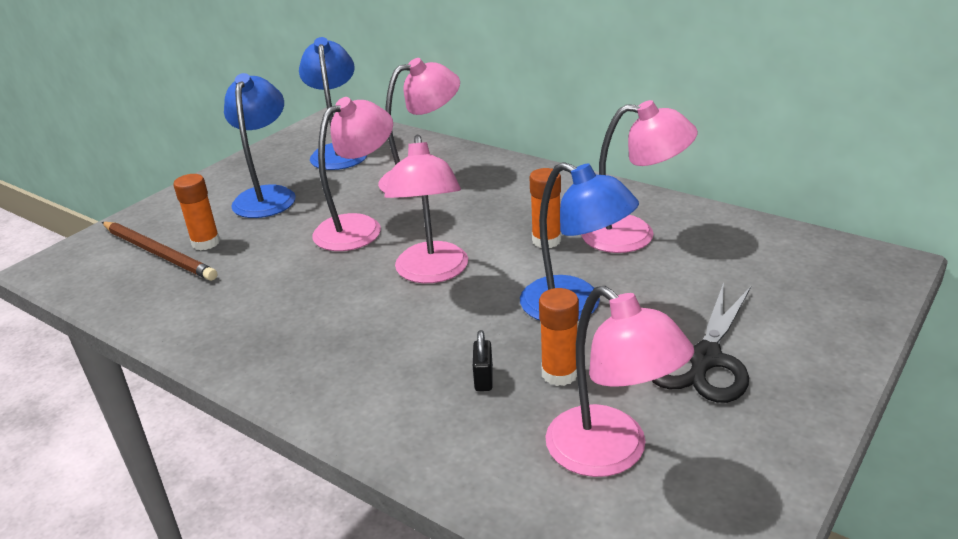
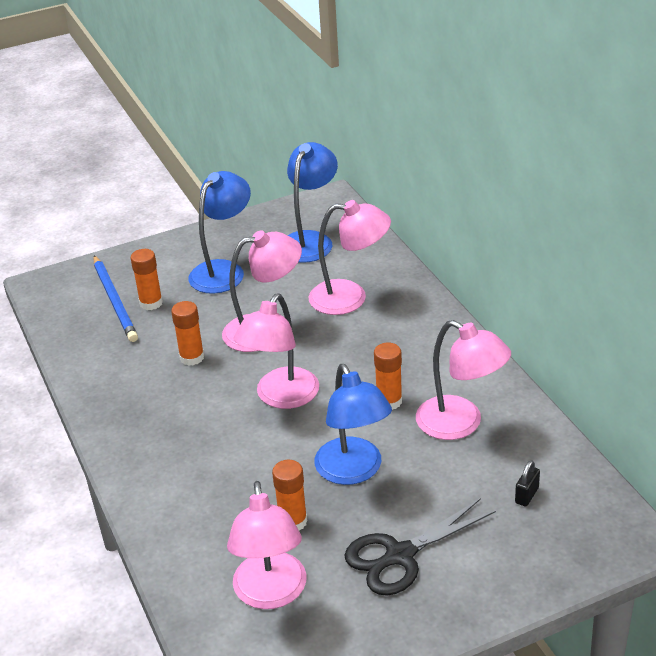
camera: 30 degrees right, 5 degrees up
brown pencil [102,222,217,281] -> blue pencil [93,255,138,342]
black padlock [473,330,493,391] -> black padlock moved to [515,460,540,507]
none -> orange glue stick [171,301,204,366]

